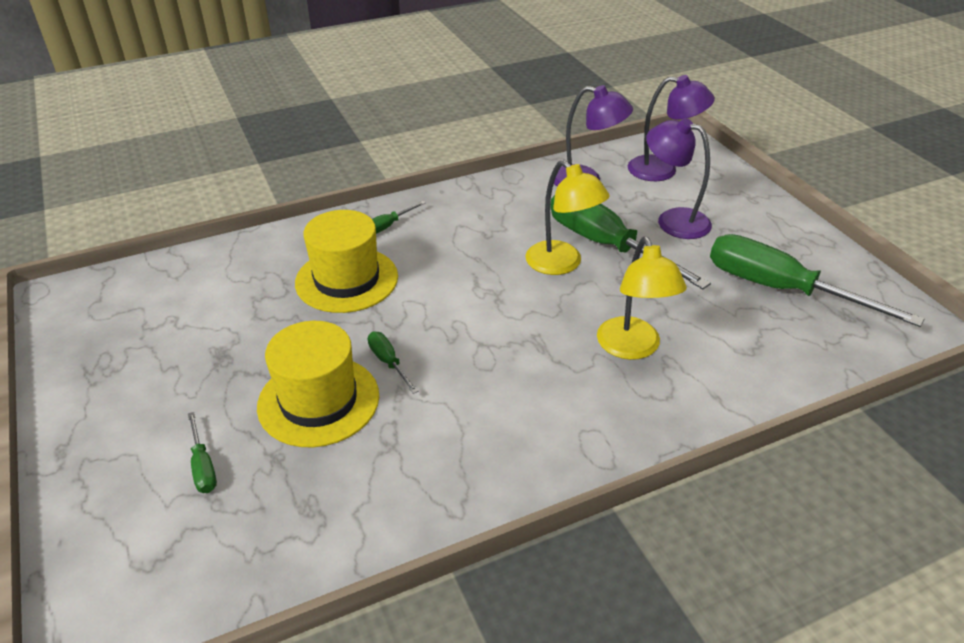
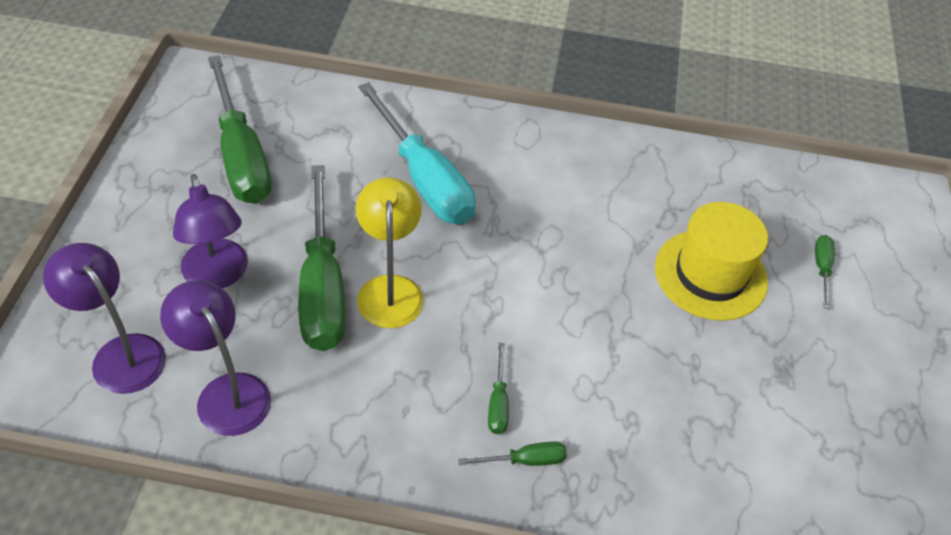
camera: 150 degrees left, 10 degrees up
yellow hat [295,210,398,313] -> none
green screwdriver [368,332,418,394] -> green screwdriver moved to [488,343,509,434]
yellow lamp [597,237,687,360] -> turquoise screwdriver [358,82,476,224]

